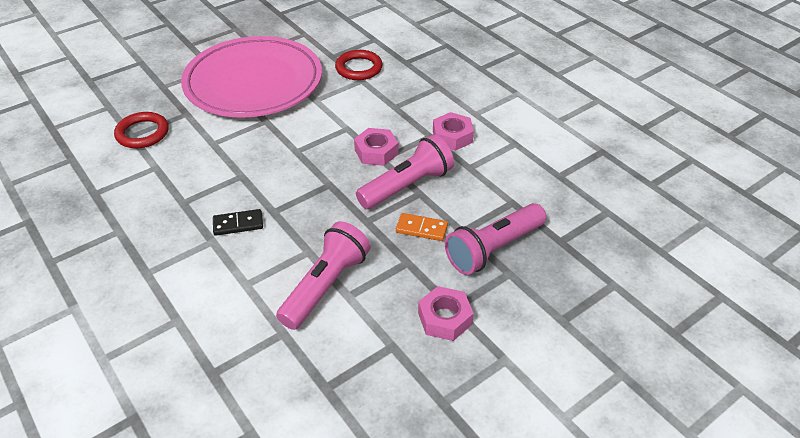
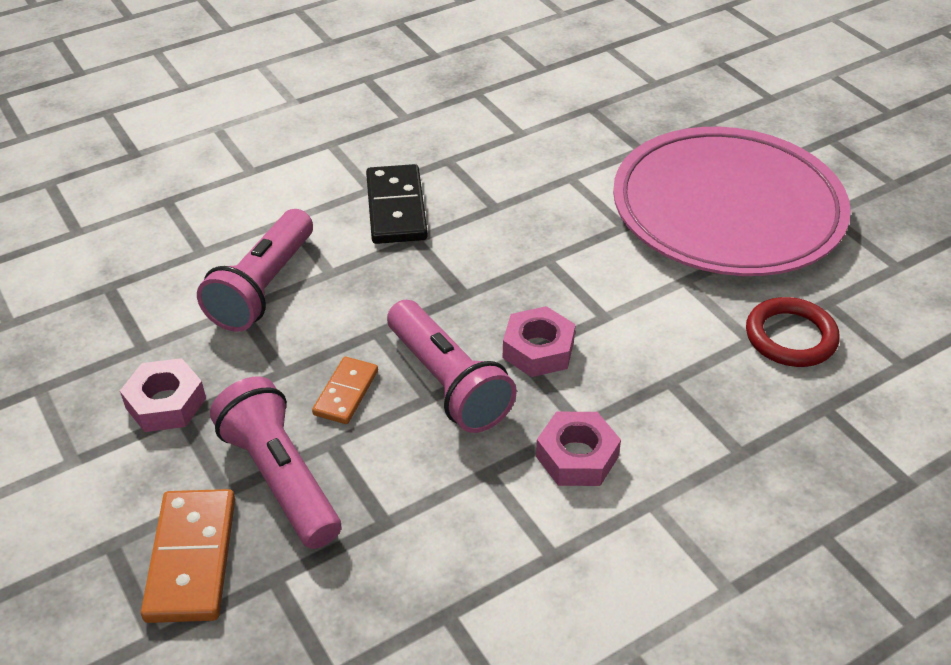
camera: 95 degrees right, 0 degrees up
red ring [114,112,169,148] -> none
black domino [213,209,263,236] -> black domino [366,164,428,244], size x1.65
pink flashlight [276,221,370,330] -> pink flashlight turned 75 degrees clockwise [197,209,313,332]
none -> orange domino [141,489,235,623]

